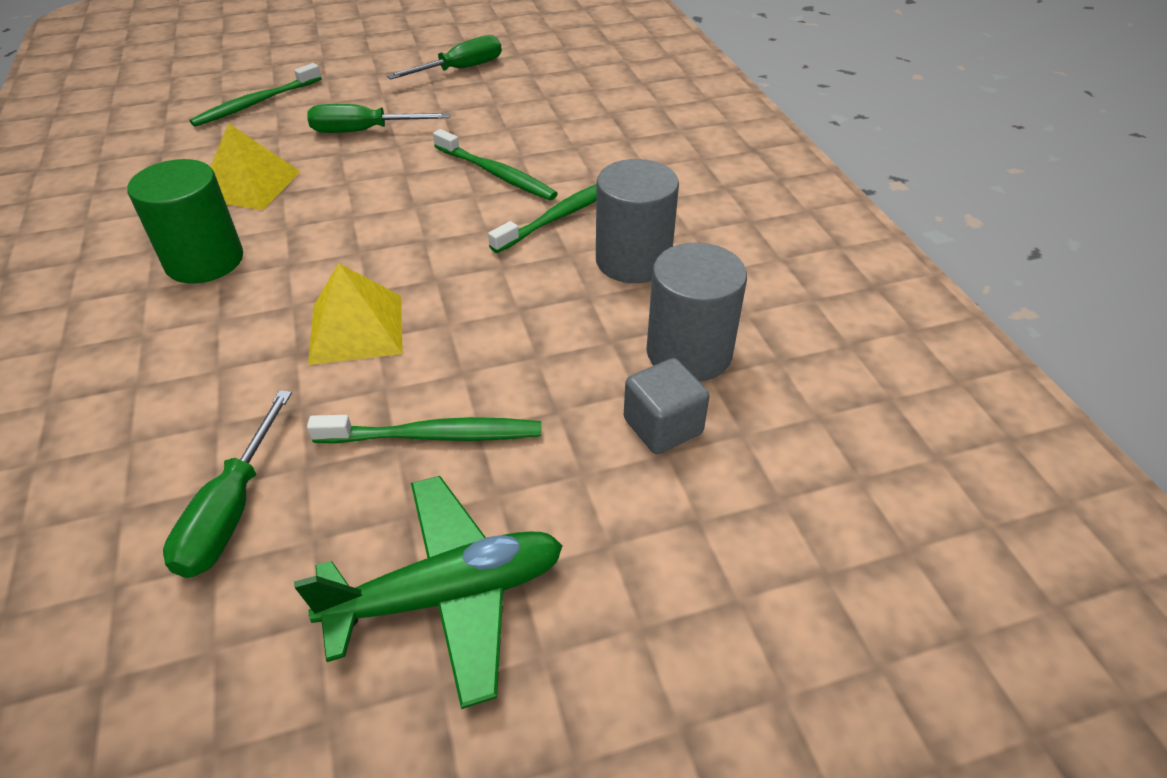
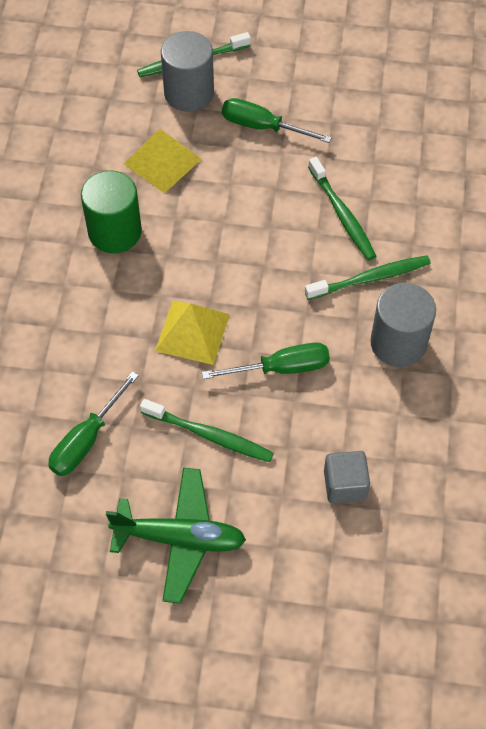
camera: 25 degrees right, 15 degrees up
green screwdriver [387,35,502,80] -> green screwdriver moved to [202,343,330,379]
grey cylinder [647,242,747,382] -> grey cylinder moved to [161,31,214,112]

